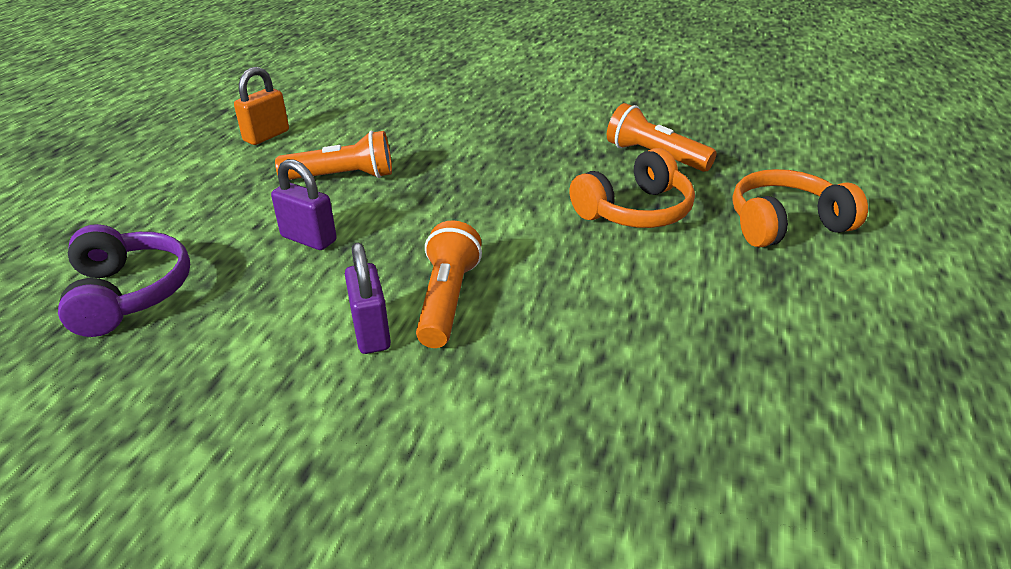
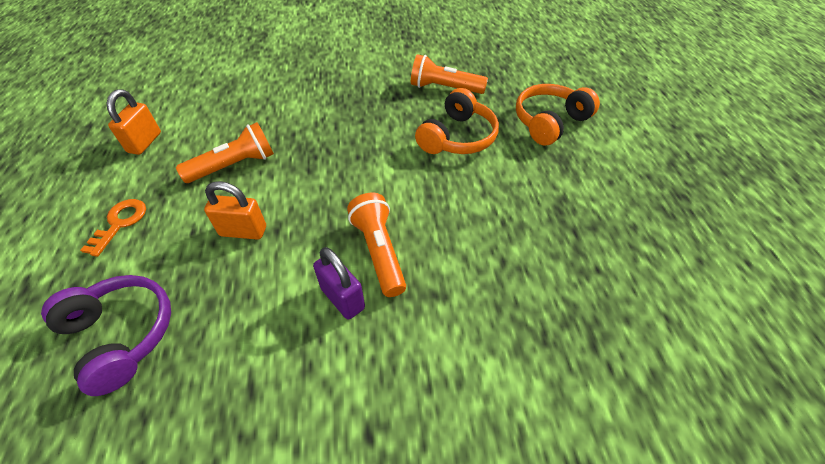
camera: 25 degrees left, 15 degrees up
purple padlock [271,159,337,250] -> orange padlock [204,181,266,240]
none -> orange key [80,199,146,257]

